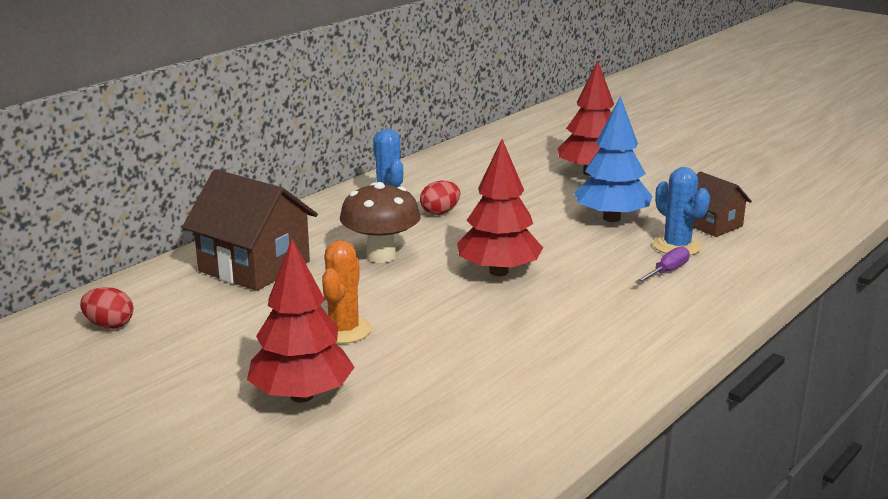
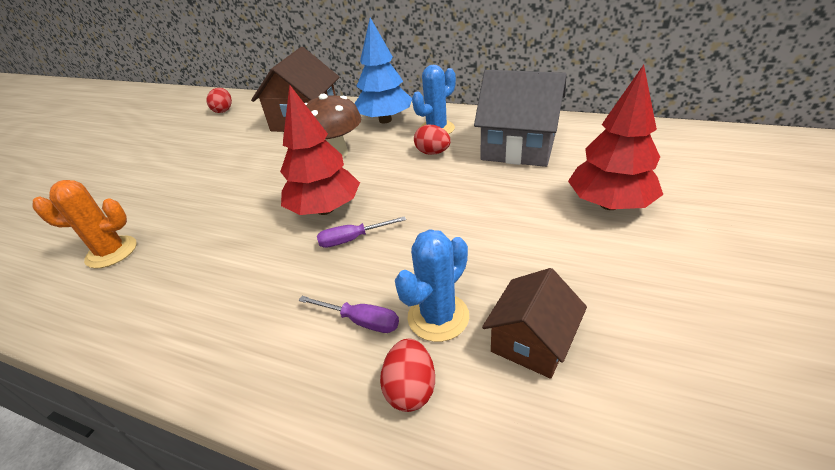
camera: 75 degrees right, 15 degrees up
red tree [247,239,355,402] -> none
orange cactus [322,240,372,344] -> orange cactus moved to [33,180,137,269]
blue tree [574,96,653,222] -> blue tree moved to [355,18,412,123]
none -> purple screwdriver [317,216,406,248]
none -> red egg [380,338,435,412]
none -> grey house [474,70,566,167]

